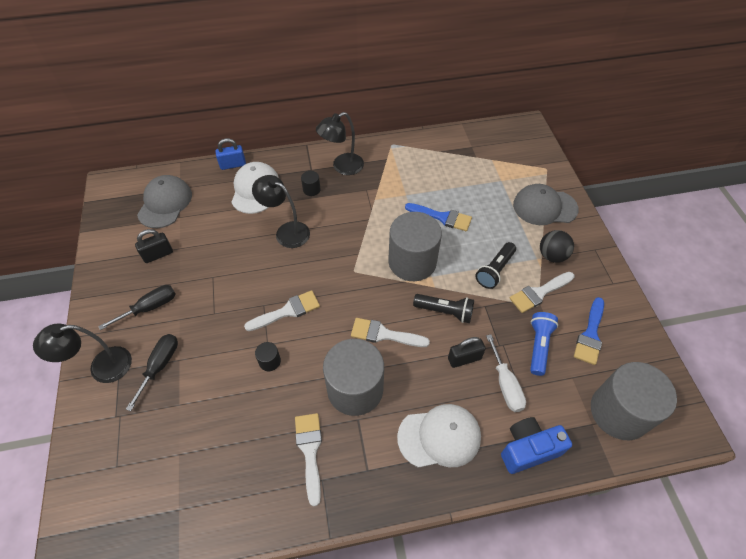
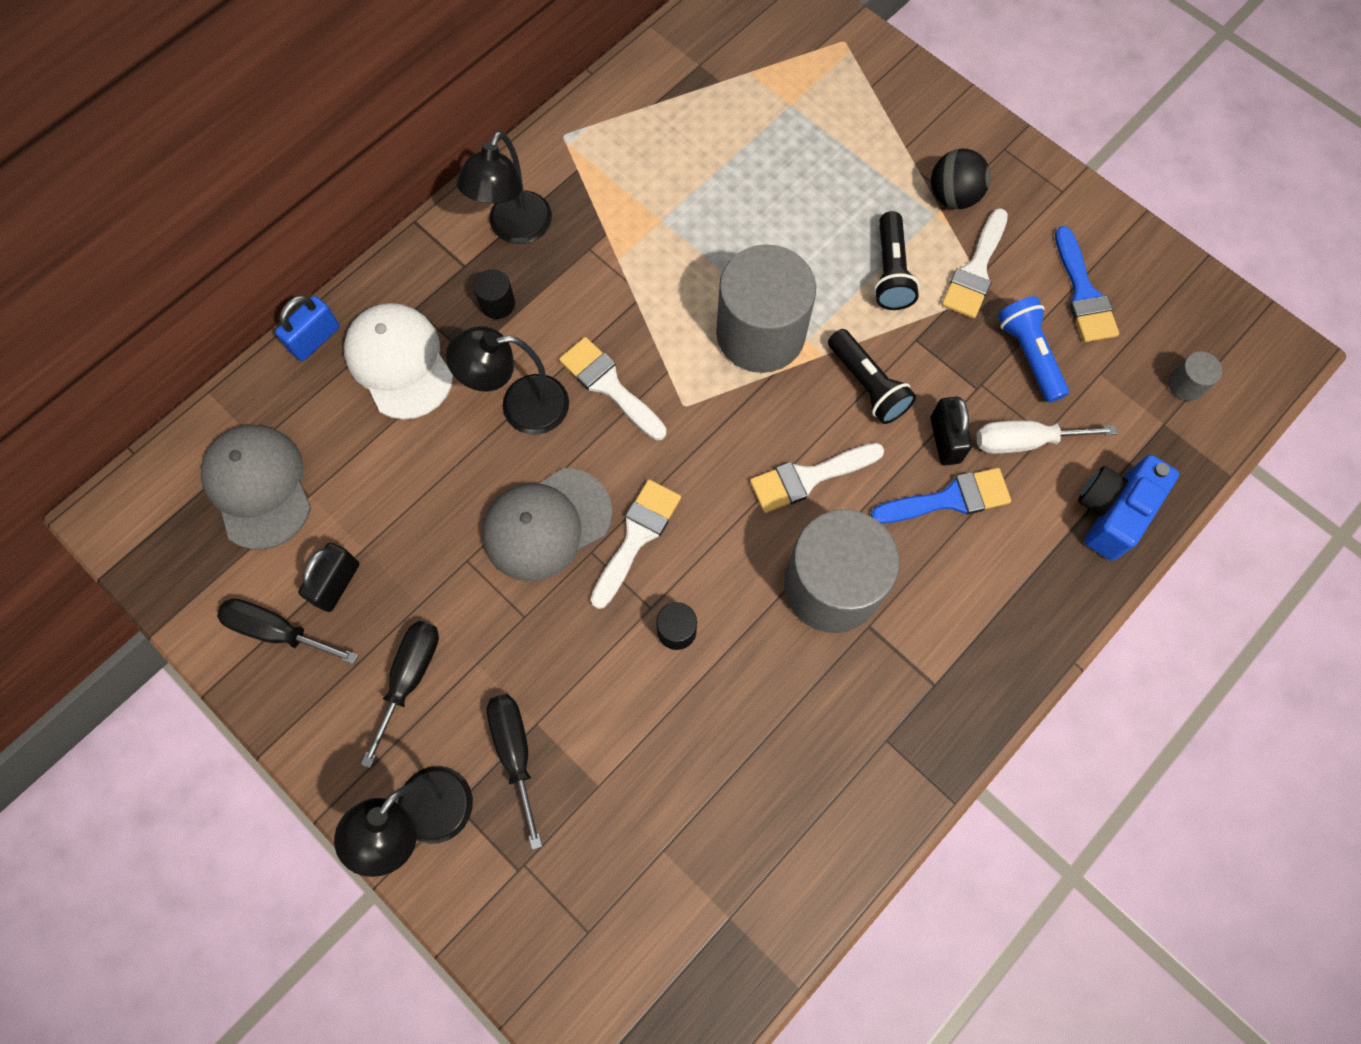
camera: 35 degrees left, 15 degrees up
white brush [295,413,322,507] -> white brush moved to [559,337,667,440]
white cap [397,404,481,468] -> none
blue brush [405,203,472,231] -> blue brush moved to [871,468,1011,524]
black flashlight [413,294,474,323] -> black flashlight turned 75 degrees clockwise [828,329,916,424]
black padlock [448,337,486,368] -> black padlock turned 45 degrees counterclockwise [930,397,972,466]
white screwdriver [486,334,526,412] -> white screwdriver turned 135 degrees clockwise [977,420,1118,454]
grey cap [513,184,579,225] -> grey cap moved to [482,468,613,581]
grey cylinder [591,362,677,440] -> grey cylinder [1168,352,1222,401], size x0.40
none -> black screwdriver [217,598,358,664]

